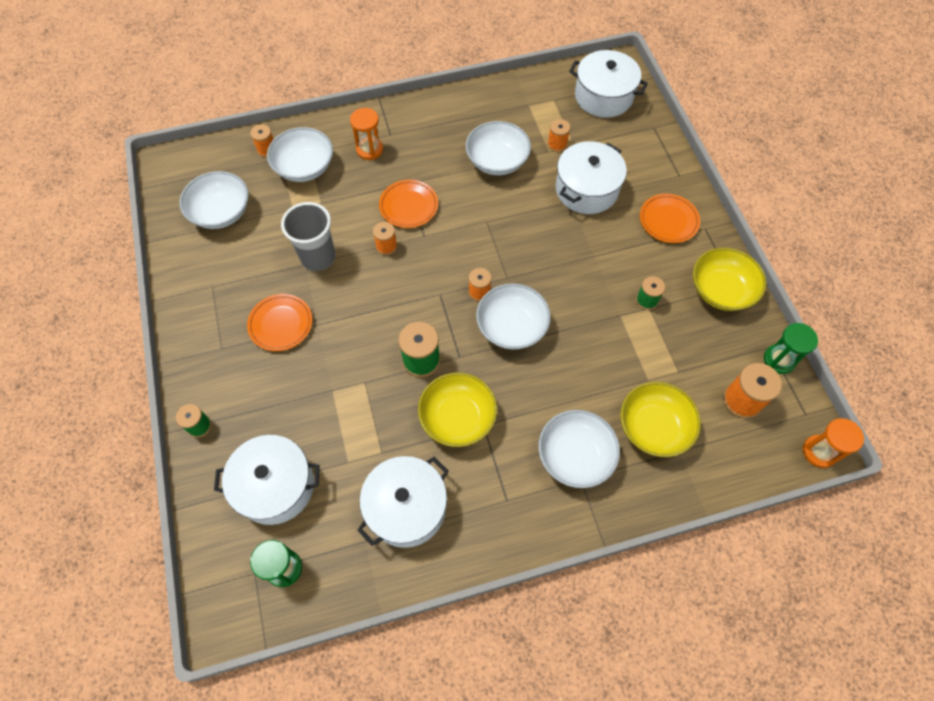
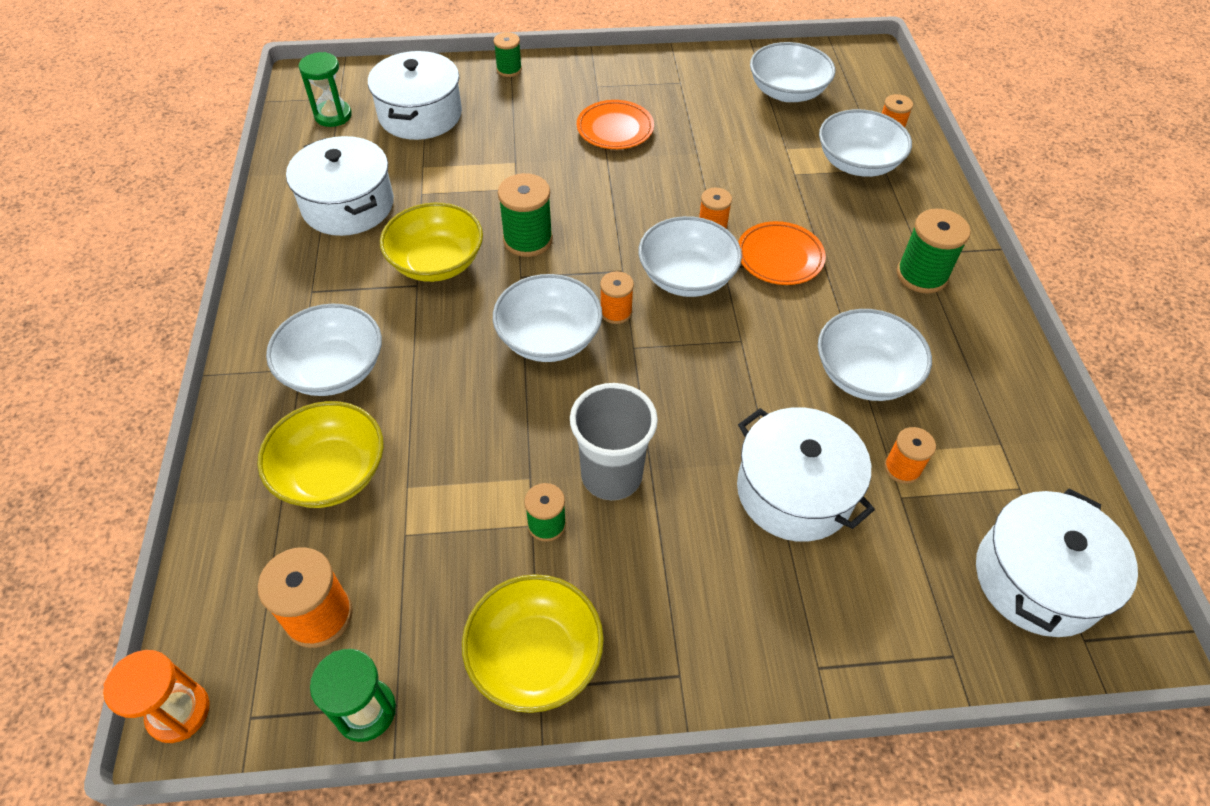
camera: 100 degrees right, 10 degrees down
grey cup [281,202,336,271] -> grey cup moved to [570,383,658,500]
orange hourglass [350,108,383,160] -> none
orange plate [640,194,700,243] -> none
none -> white bowl [638,216,742,297]
none -> green spool [897,209,971,294]

